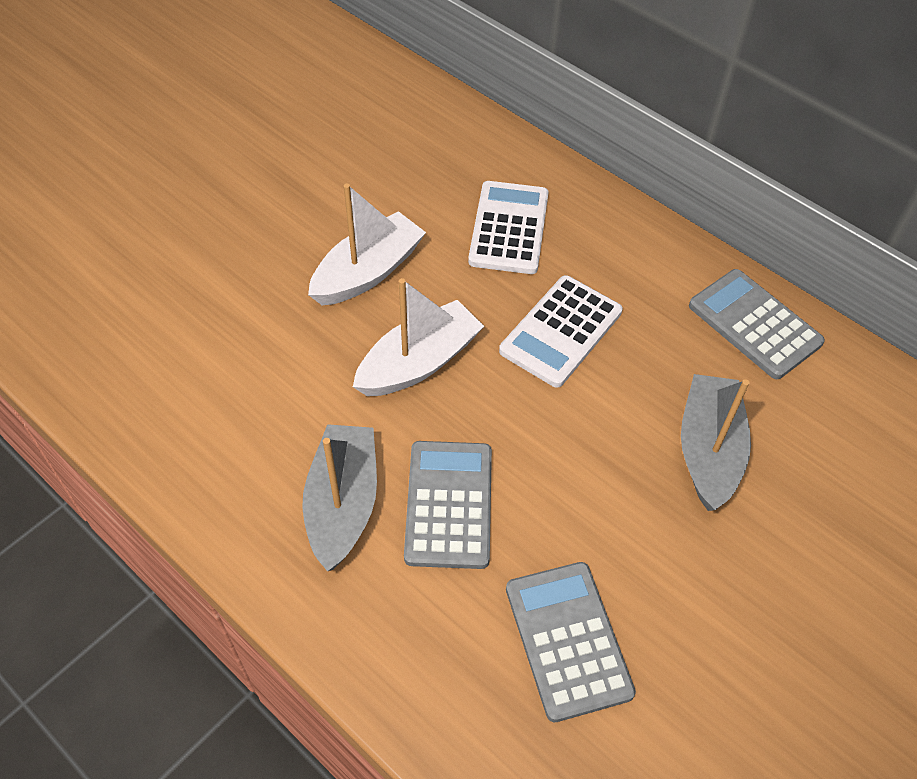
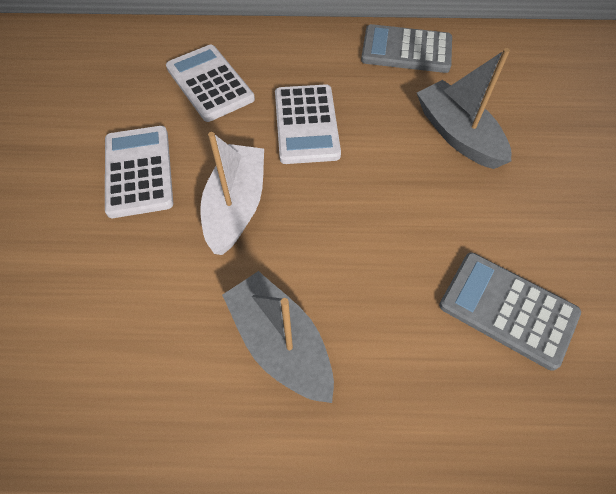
camera: 40 degrees left, 5 degrees up
white boat [308,183,426,305] -> white calculator [105,126,173,218]
grey calculator [404,441,492,569] -> none

